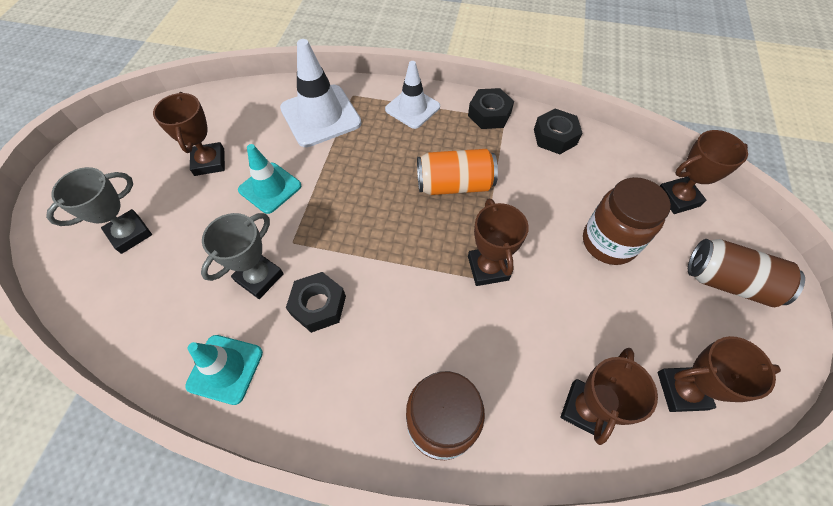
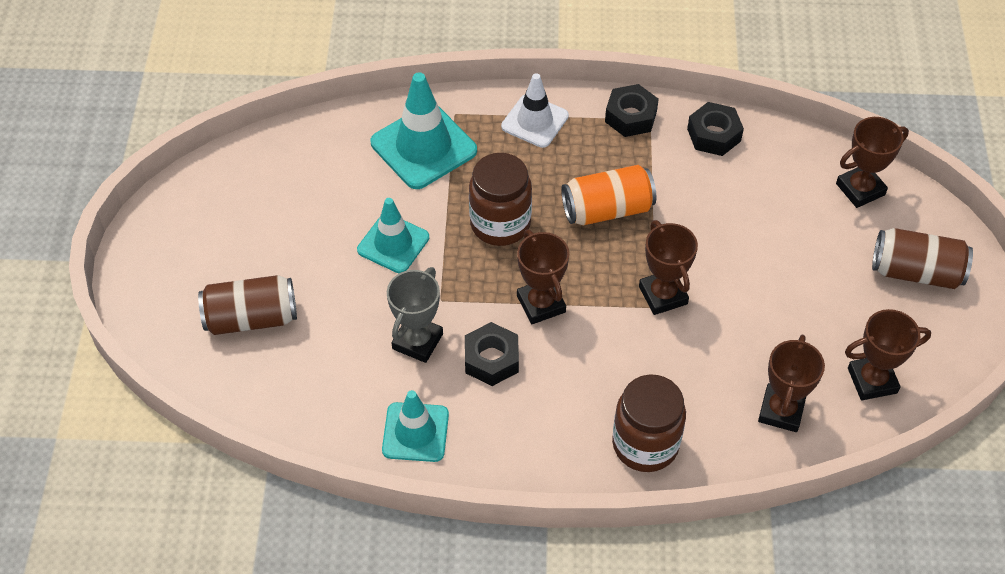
camera: 10 degrees left, 5 degrees down
grey trophy [46,167,152,254] -> brown can [198,275,297,335]
brown trophy [153,92,225,176] -> brown trophy moved to [517,229,569,324]
white traffic cone [280,39,362,147] -> turquoise traffic cone [371,72,477,189]
brown jar [583,177,671,265] -> brown jar moved to [469,153,532,246]

